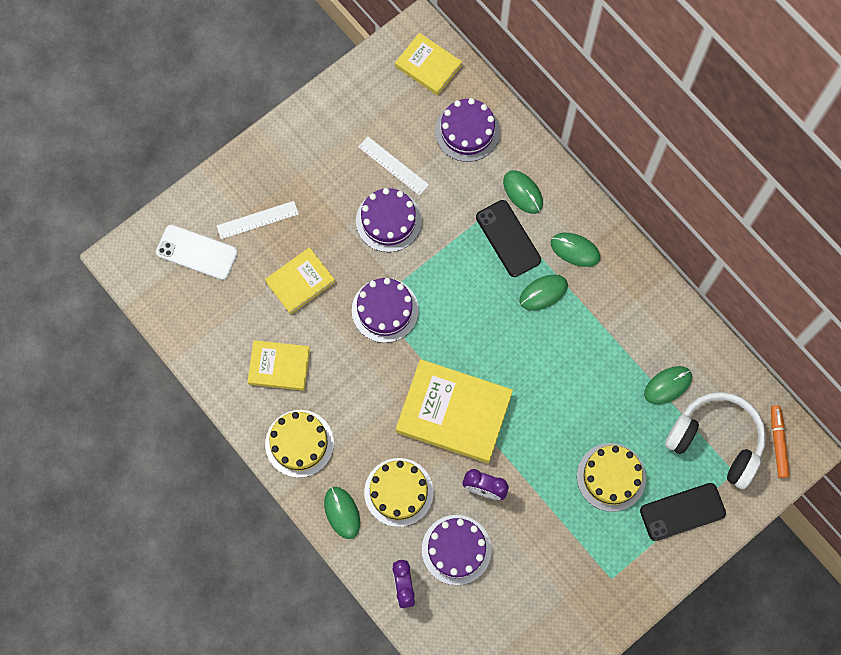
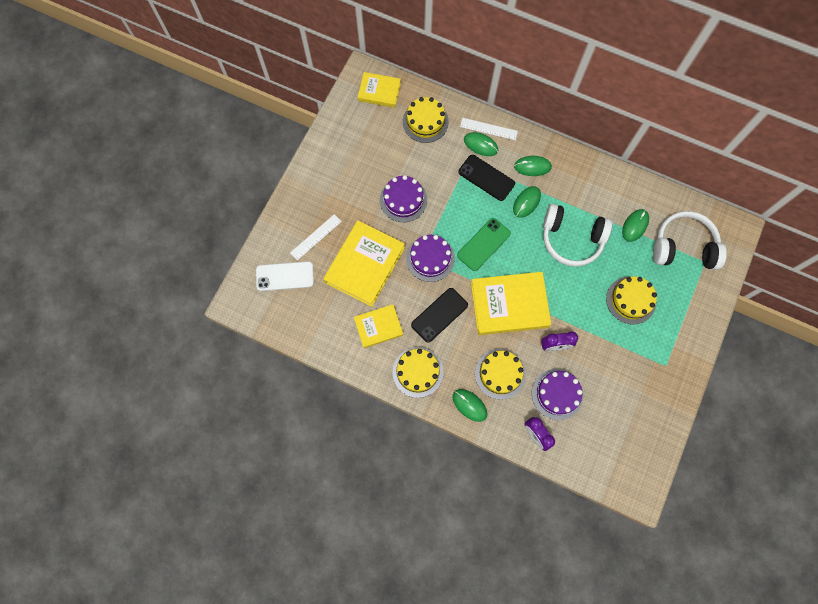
camera: 25 degrees left, 0 degrees up
yellow book [265,247,335,315] -> yellow book [323,220,405,307], size x1.72
white ruler [358,137,429,196] -> white ruler moved to [460,118,518,140]
purple cake [435,98,500,162] -> yellow cake [403,97,449,143]
black phone [640,483,726,541] -> black phone moved to [411,288,468,342]
orange marker [771,405,790,478] -> none
none -> green phone [457,218,511,271]
none -> white headphones [543,204,613,267]

